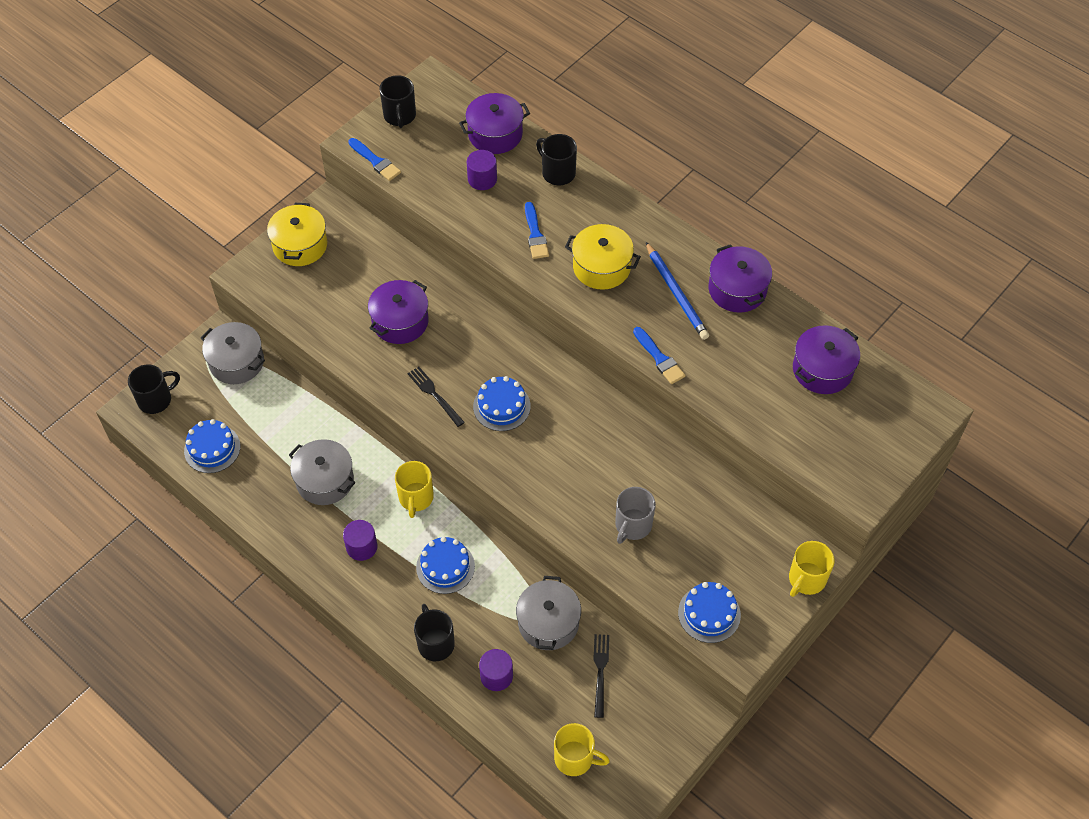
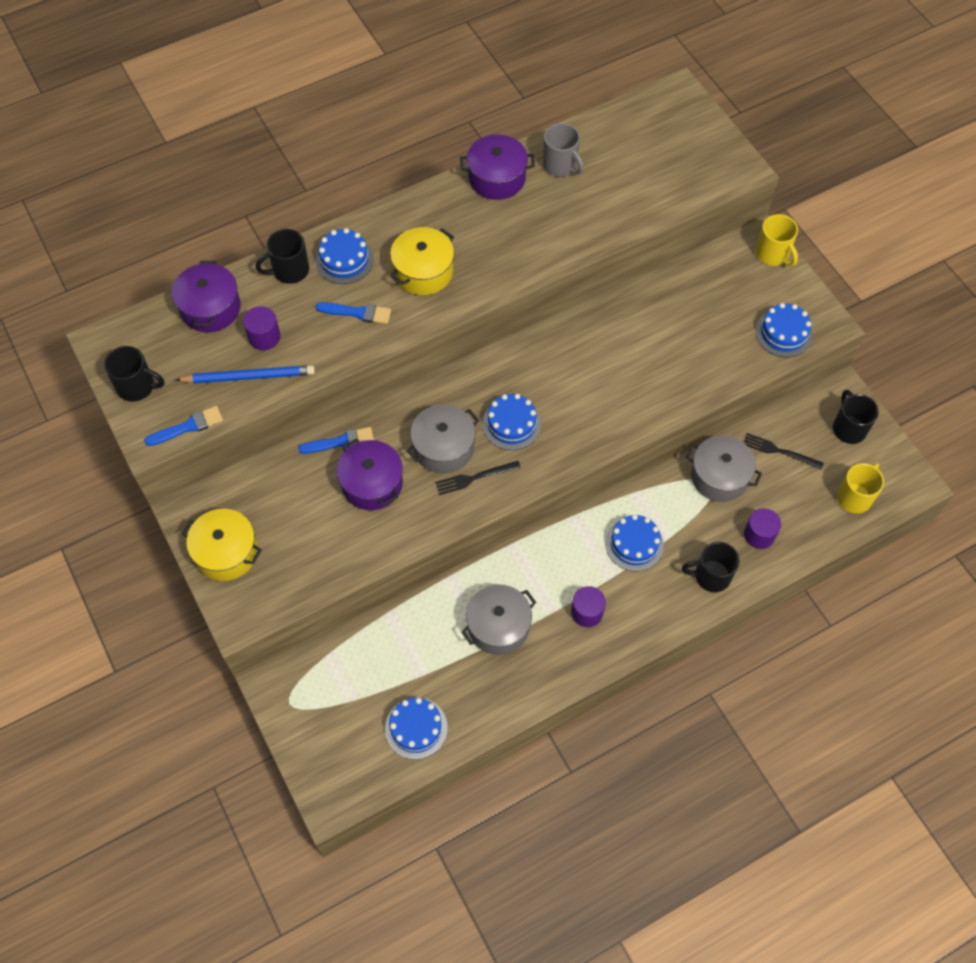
camera: 70 degrees left, 5 degrees up
black mug [128,364,180,414] -> black mug moved to [833,390,879,444]
grey pot [201,322,265,384] -> grey pot moved to [406,404,479,474]
yellow mug [395,461,434,518] -> none
grey mug [615,487,656,544] -> grey mug moved to [543,123,584,177]
blue brush [633,327,686,384] -> blue brush moved to [298,427,374,454]
blue pencil [646,242,709,340] -> blue pencil moved to [176,365,315,383]
purple pot [793,325,860,394] -> none
none -> blue cake [315,228,374,284]

